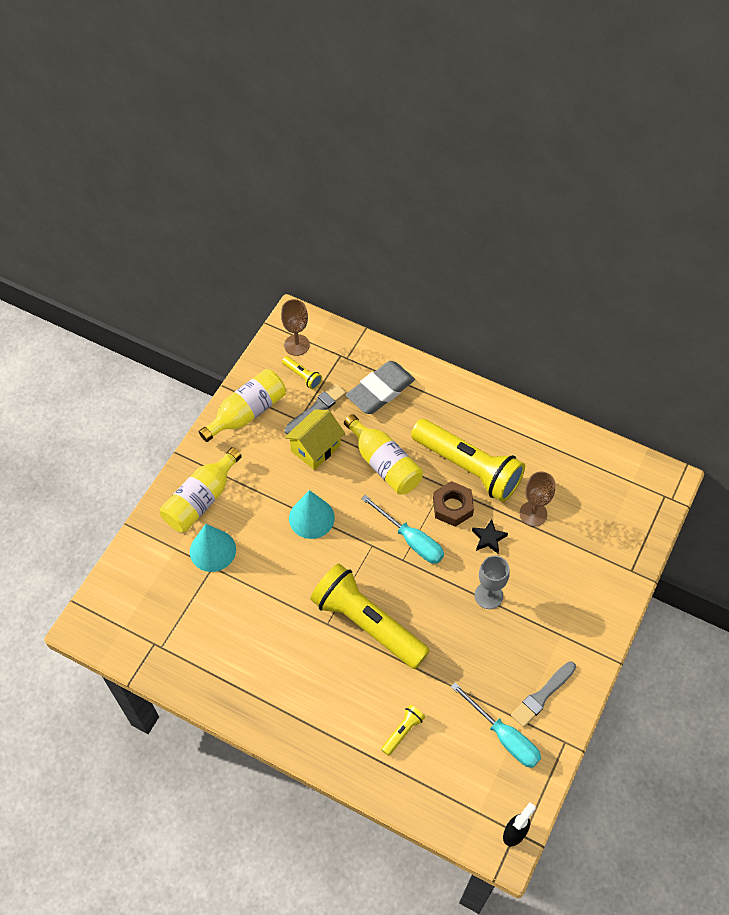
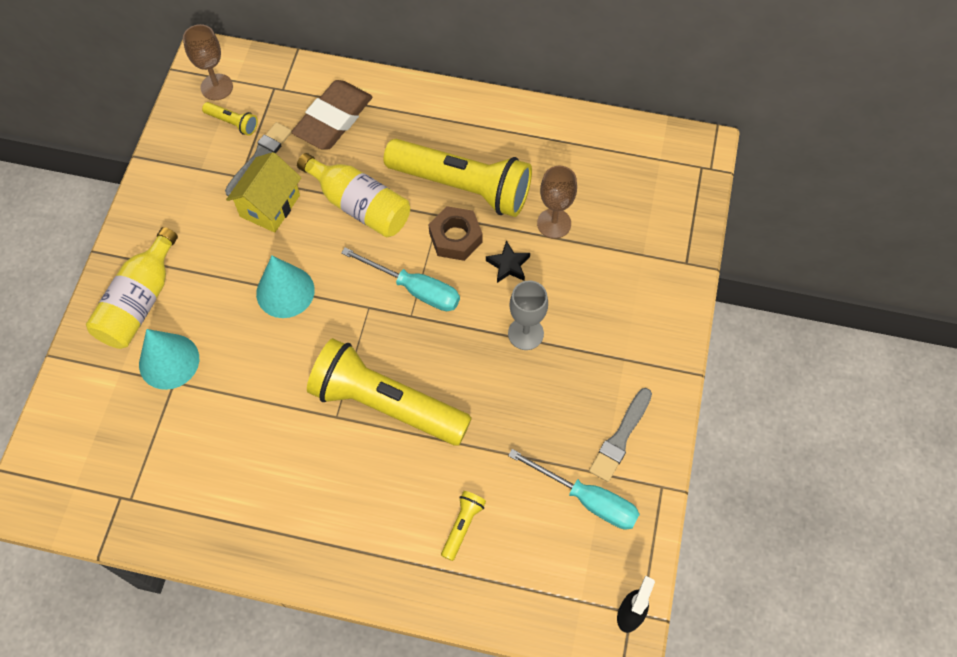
camera: 15 degrees left, 5 degrees up
yellow bottle [199,369,286,442] -> none
grey eraser [346,361,415,414] -> brown eraser [291,80,372,150]

